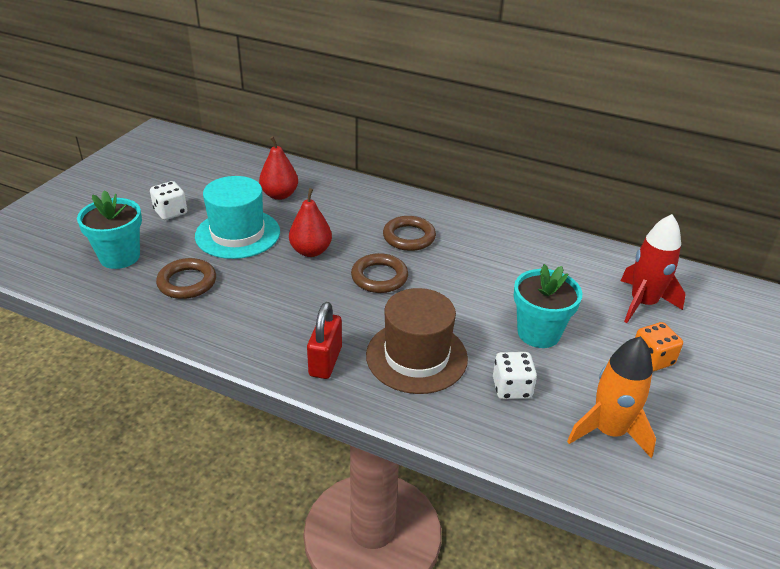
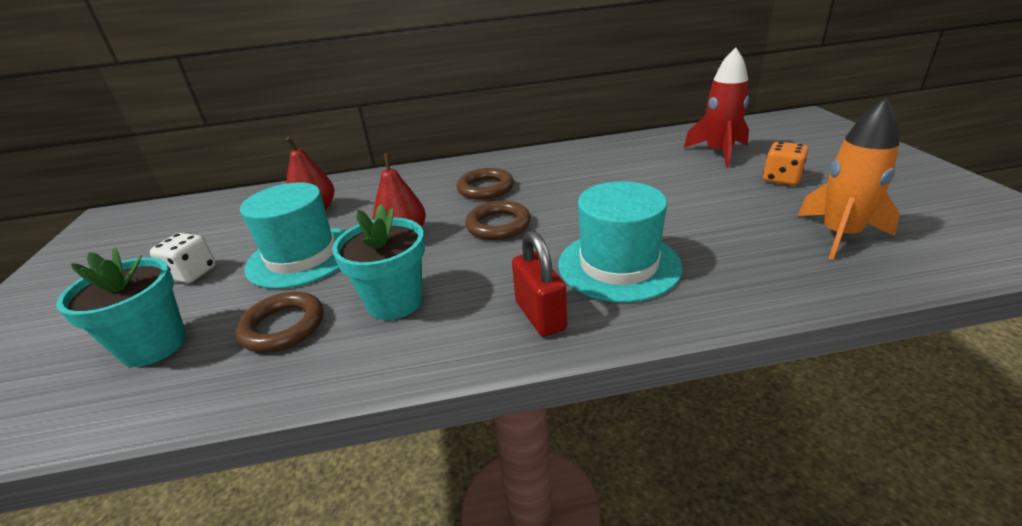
camera: 30 degrees left, 5 degrees down
brown hat [366,288,468,394] -> turquoise hat [558,181,683,303]
white dice [493,352,537,400] -> none
turquoise flower pot [514,264,582,348] -> turquoise flower pot moved to [332,204,425,320]

